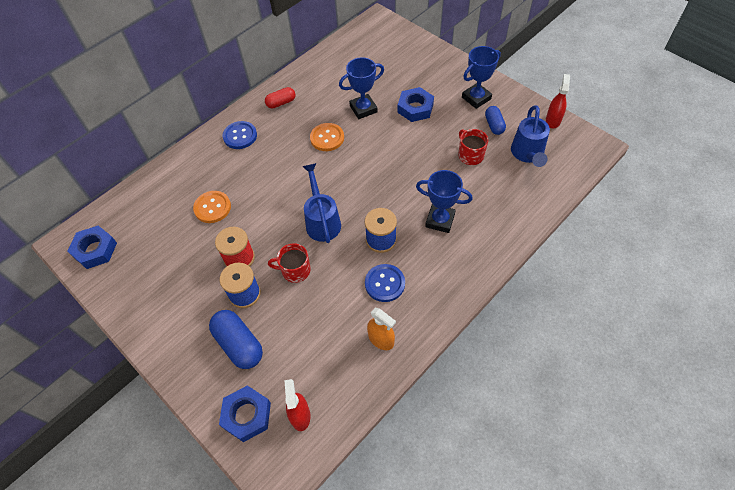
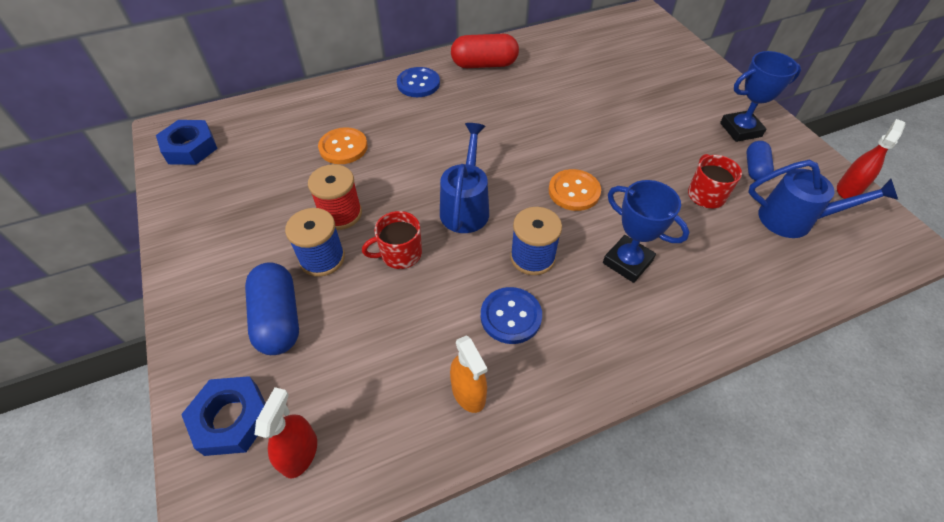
camera: 20 degrees right, 5 degrees down
red capsule [265,87,295,109] -> red capsule [451,34,519,68], size x1.65
red mug [268,243,311,283] -> red mug turned 45 degrees counterclockwise [362,211,422,269]
orange button [310,123,344,151] -> orange button moved to [549,169,601,211]
blue trophy [339,57,384,119] -> none
blue nut [398,87,434,122] -> none
blue watering can [511,106,550,167] -> blue watering can turned 105 degrees counterclockwise [748,160,898,238]

